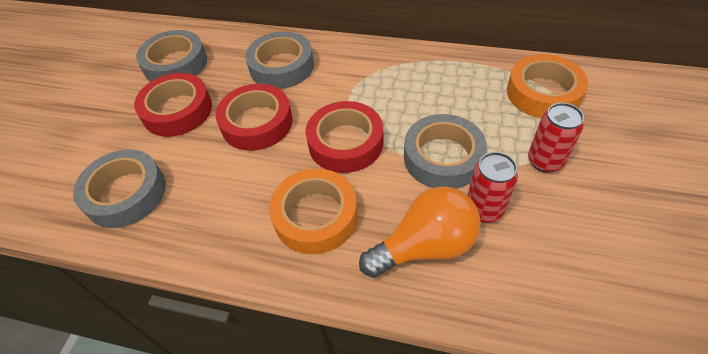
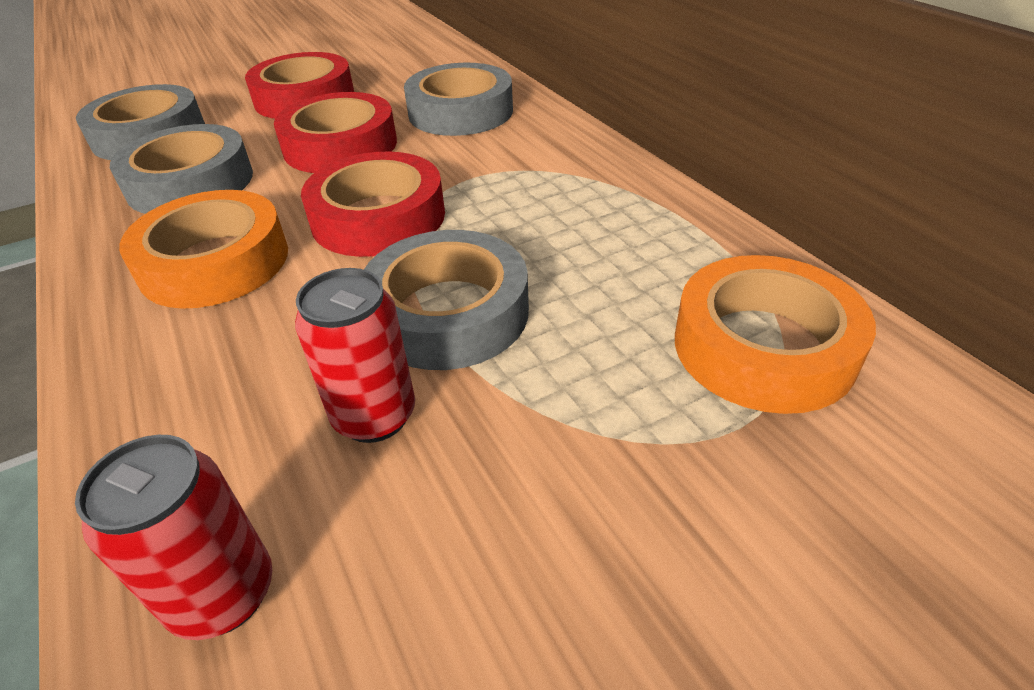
camera: 45 degrees right, 10 degrees down
grey tape [136,30,207,82] -> grey tape moved to [110,124,253,214]
orange light bulb [359,186,481,278] -> none
red can [528,103,584,173] -> red can moved to [75,435,272,640]

